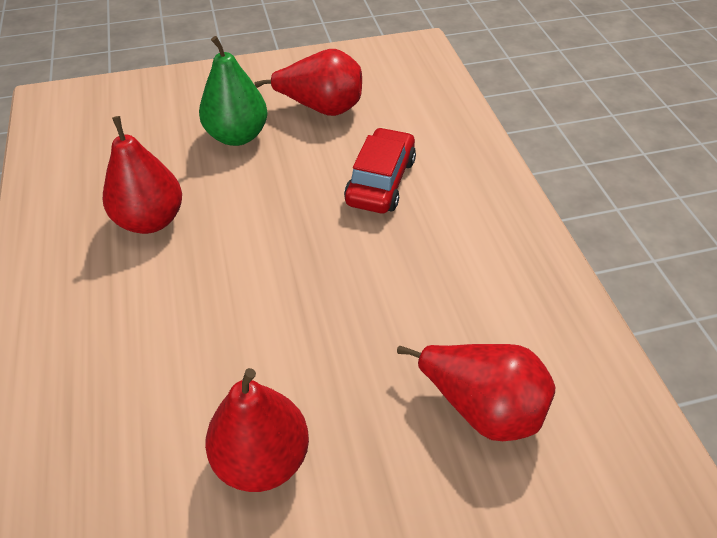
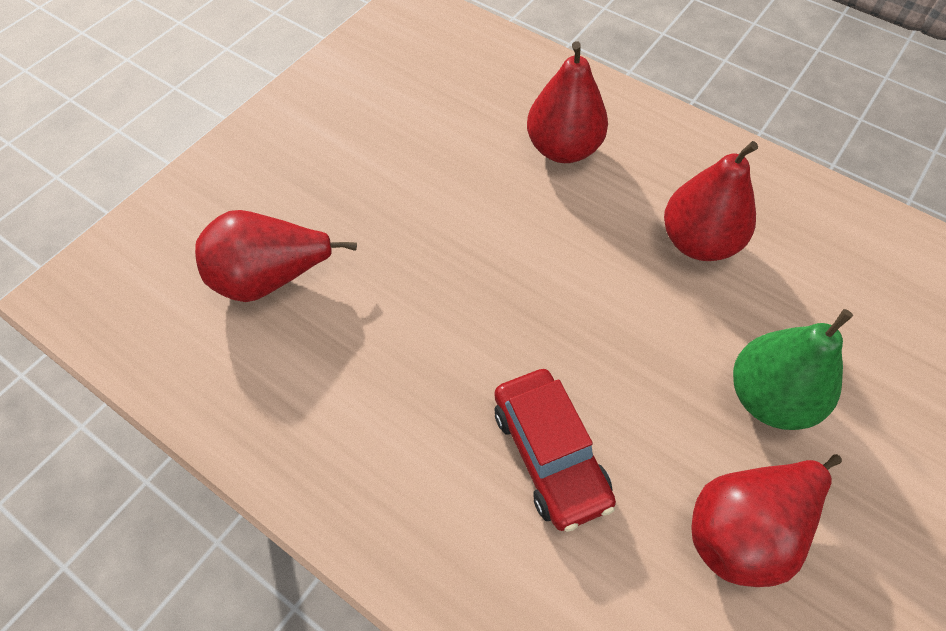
camera: 140 degrees right, 10 degrees up
red pear [205,368,309,492] -> red pear moved to [527,41,608,163]

